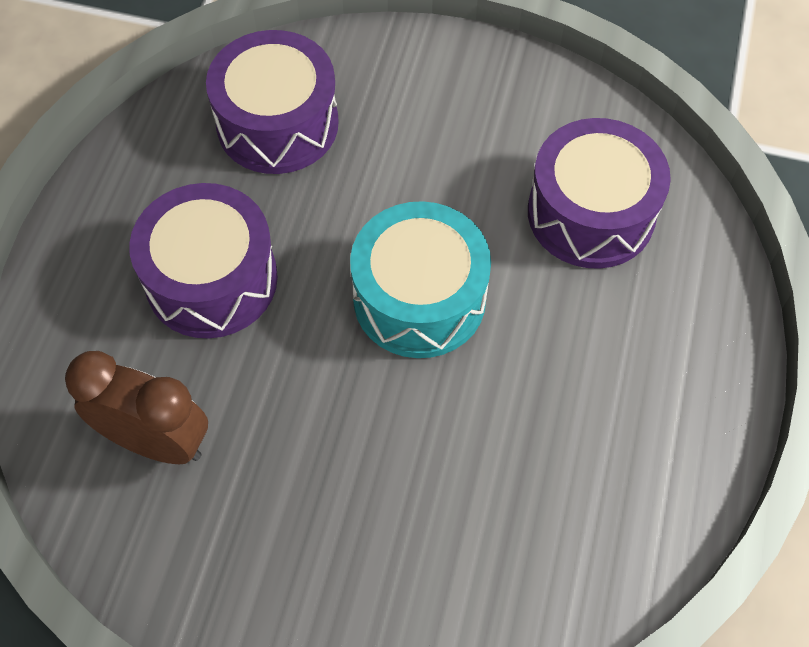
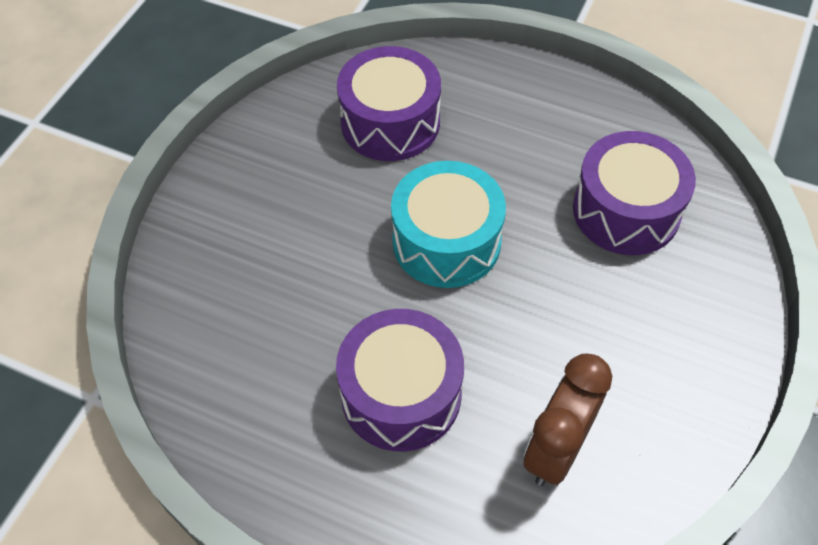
camera: 80 degrees left, 5 degrees down
purple drum [206,30,339,174] -> purple drum moved to [573,131,696,255]

